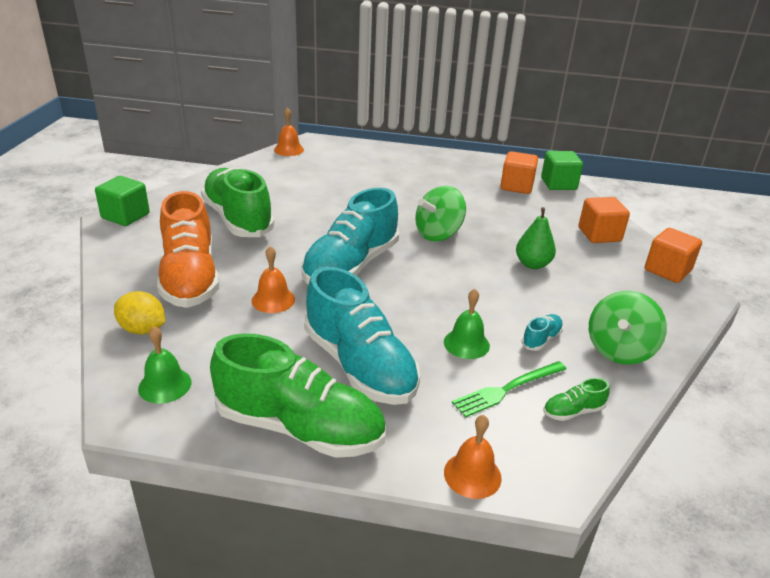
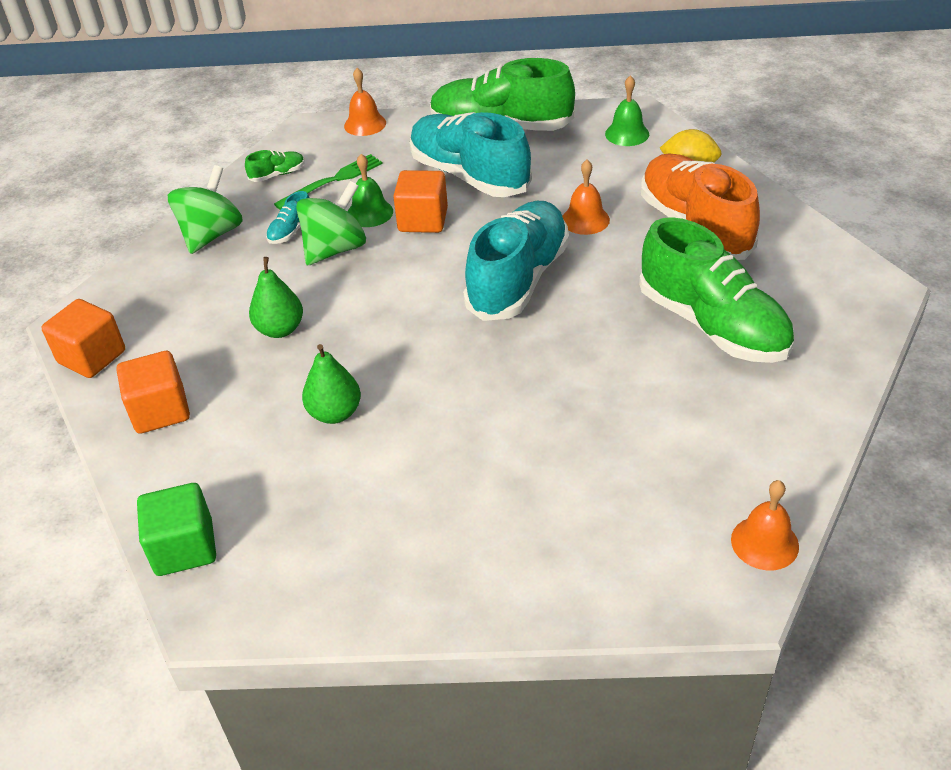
camera: 175 degrees right, 10 degrees up
green cube [95,176,150,226] -> none
green spinning top [415,186,466,241] -> green spinning top moved to [296,181,366,265]
orange cube [500,151,538,194] -> orange cube moved to [393,170,448,233]
none -> green pear [302,344,361,424]

